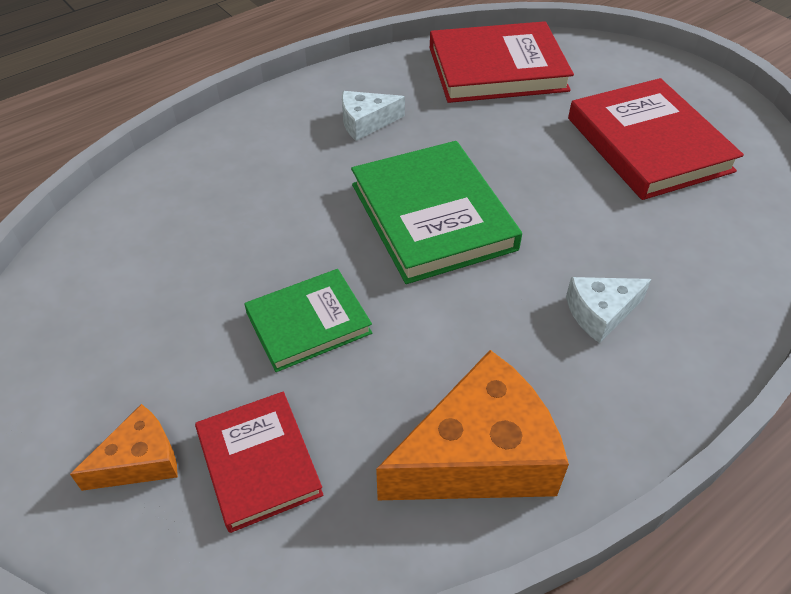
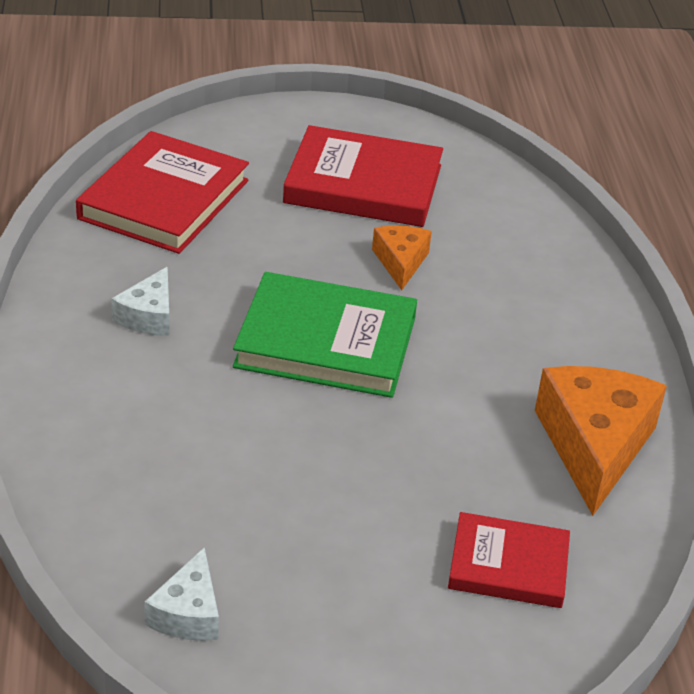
camera: 60 degrees left, 10 degrees down
orange cheese [70,404,178,491] -> orange cheese moved to [372,226,432,290]
green book [244,269,372,372] -> none
white cheese [566,277,652,343] -> white cheese moved to [144,547,219,641]

